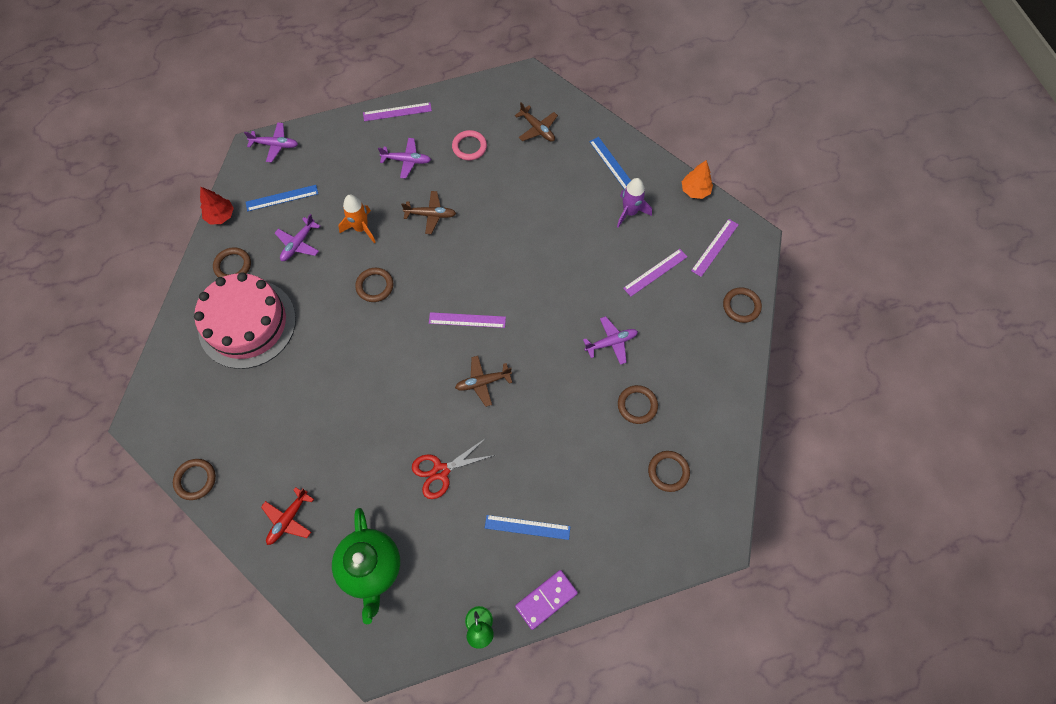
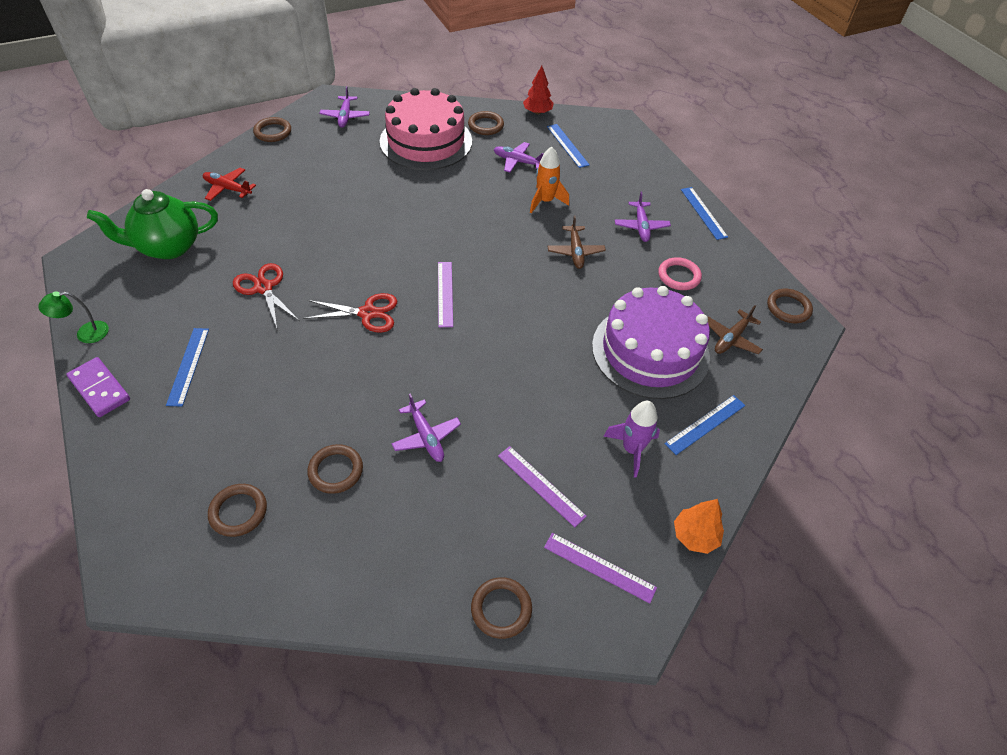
camera: 80 degrees right, 15 degrees down
purple plane [244,122,298,162] -> purple plane moved to [320,86,370,128]
brown ring [355,268,393,302] -> brown ring moved to [767,289,813,323]
purple ruler [363,102,432,121] -> blue ruler [681,187,728,240]
brown plane [455,356,512,407] -> red scissors [303,293,397,333]
none -> purple cake [592,286,710,399]

